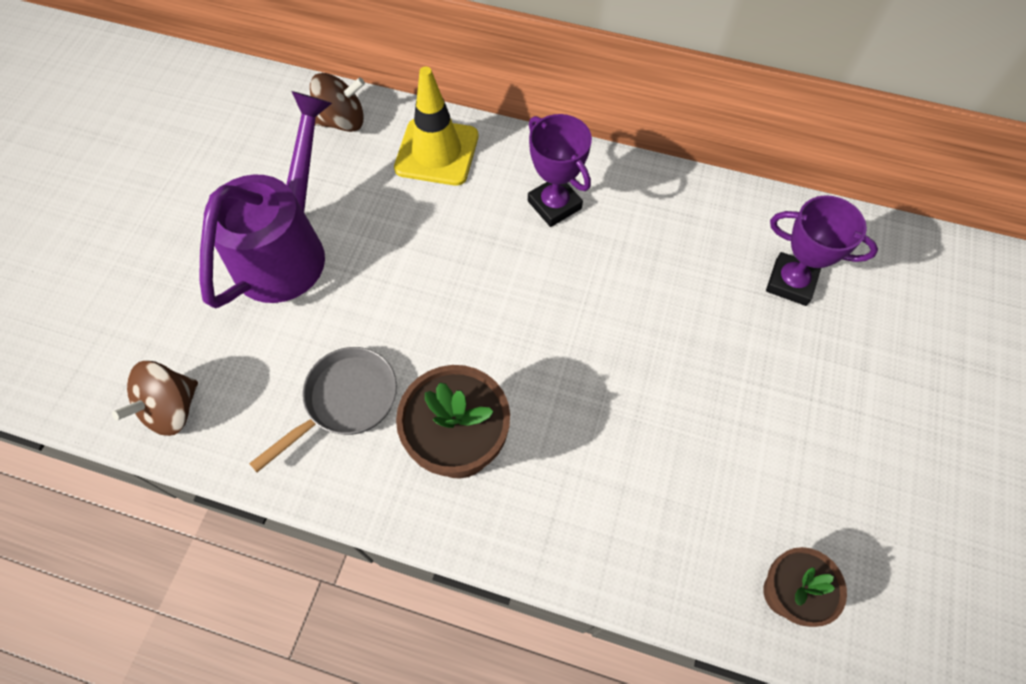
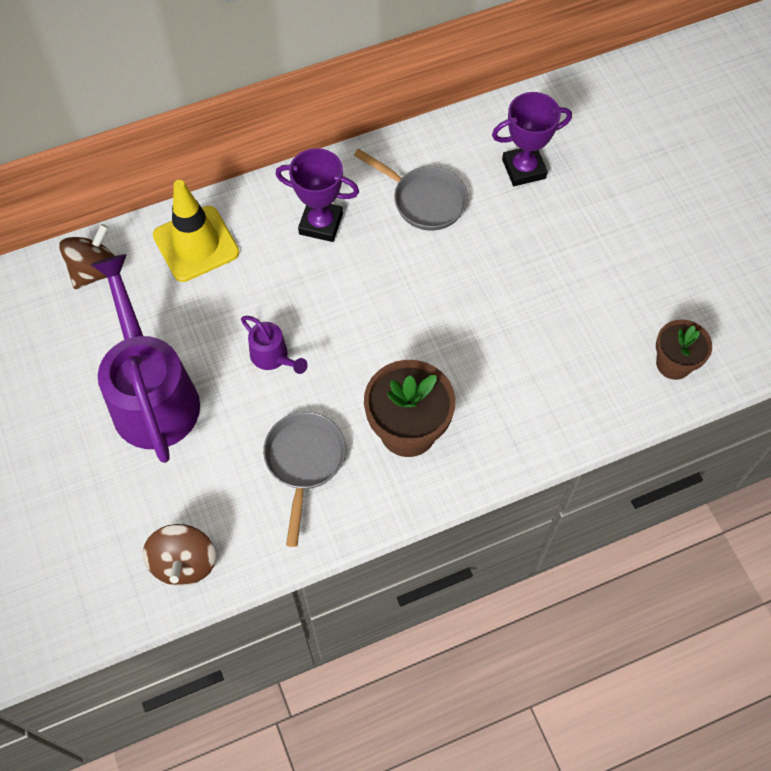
camera: 40 degrees left, 0 degrees up
none -> purple watering can [241,316,308,374]
none -> grey pan [354,149,468,230]

